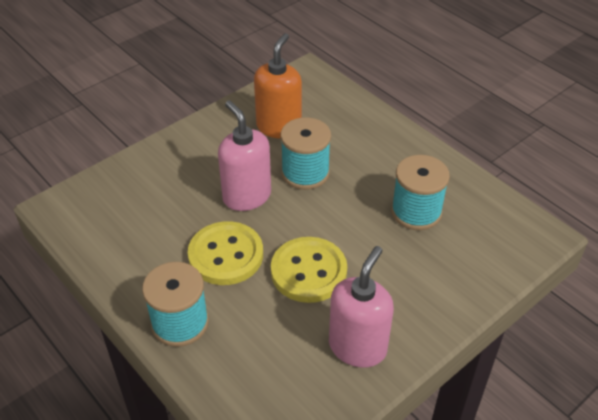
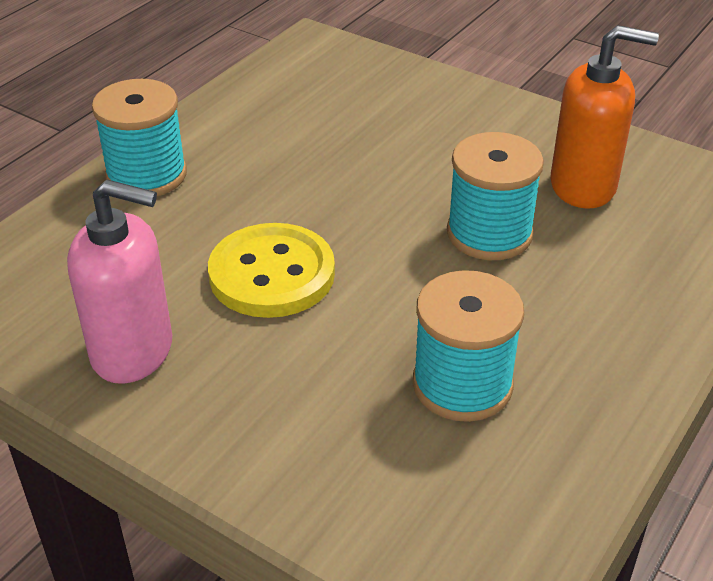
camera: 75 degrees right, 5 degrees down
yellow button [188,221,263,285] -> none
pink soap dispenser [218,101,271,211] -> none

